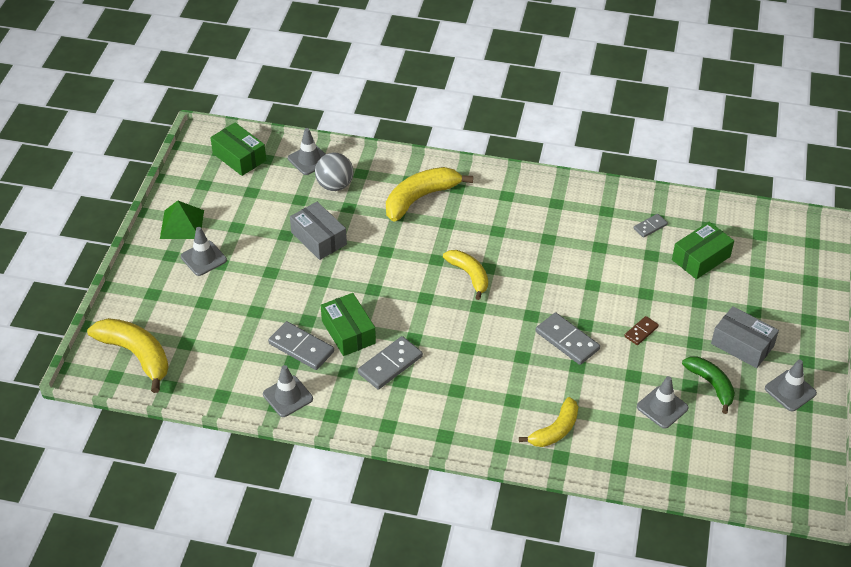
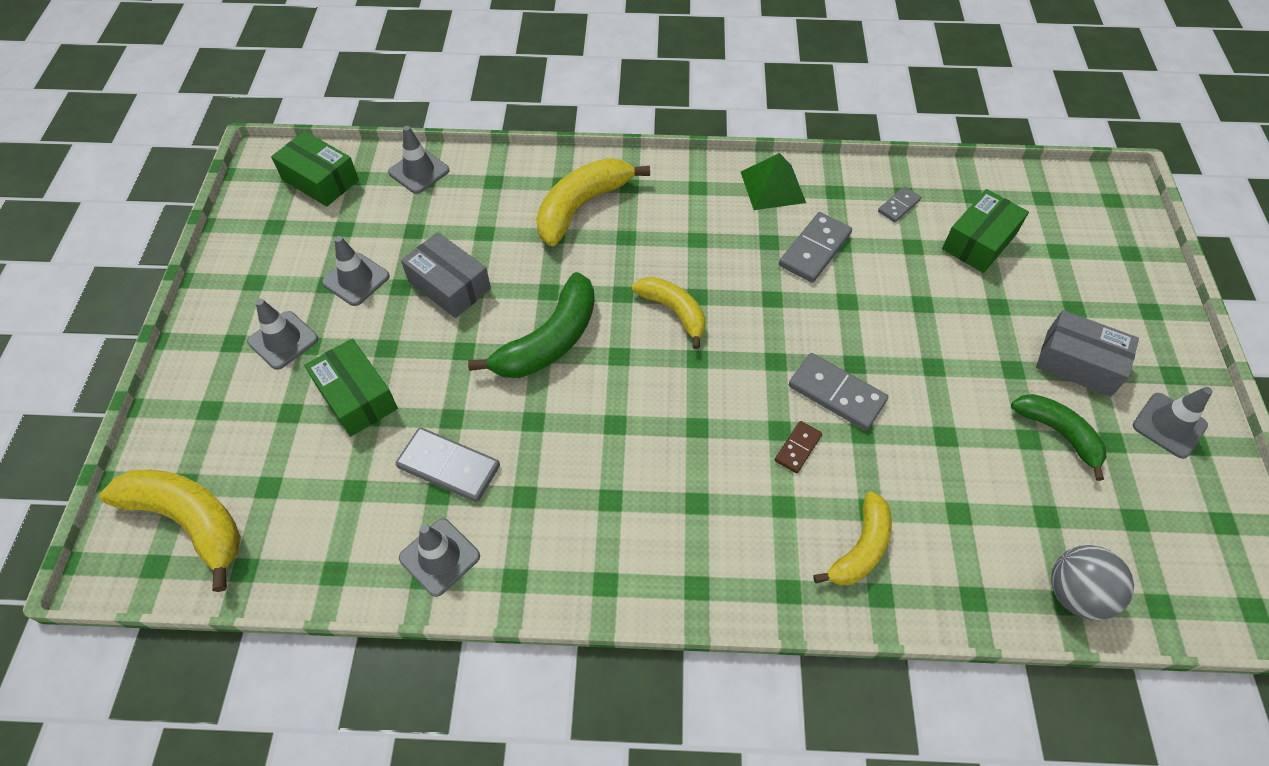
camera: 10 degrees left, 10 degrees up
green pyramid [160,201,204,239] -> green pyramid moved to [741,153,806,210]
grey ball [315,153,354,191] -> grey ball moved to [1051,545,1134,620]
green box [321,293,376,356] -> green box moved to [304,338,398,437]
grey domino [358,336,423,390] -> grey domino moved to [779,212,852,283]
brown domino [624,316,659,345] -> brown domino moved to [775,421,822,473]
grey traffic cone [637,376,688,429] -> grey traffic cone moved to [322,236,390,306]
none -> green banana [468,272,595,378]

